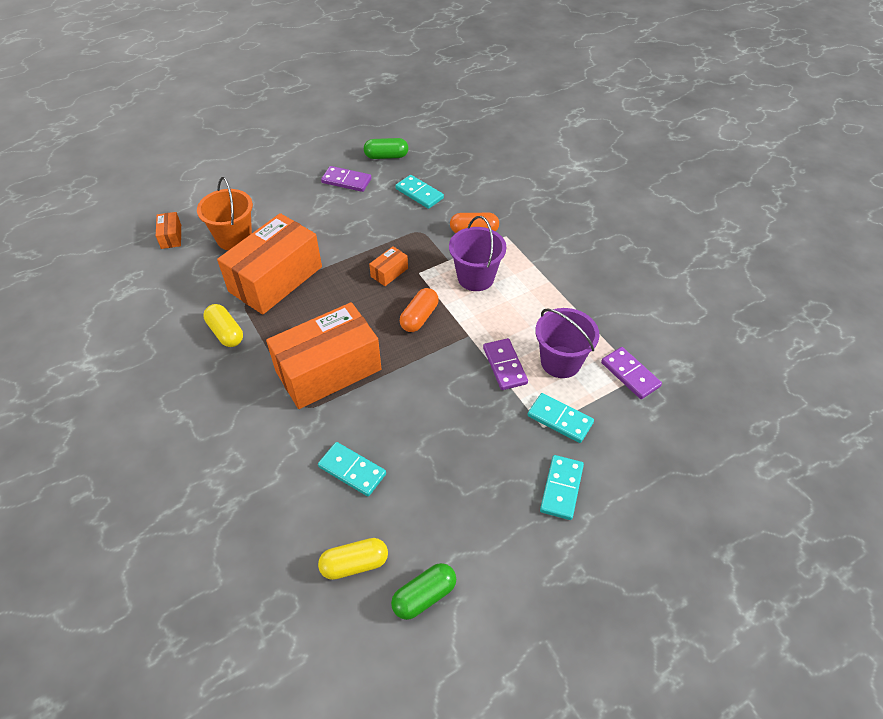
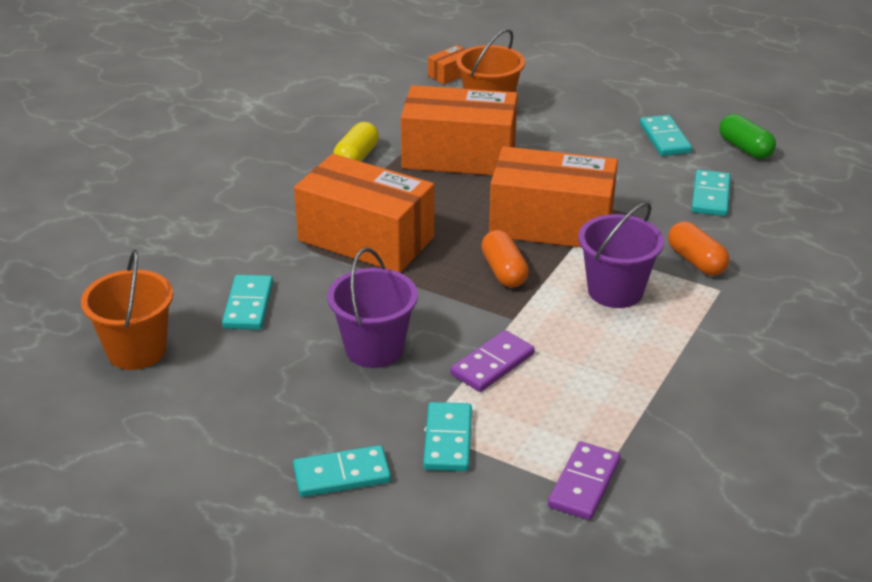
camera: 60 degrees right, 15 degrees down
yellow capsule [318,538,388,580] -> orange bucket [81,250,173,370]
purple domino [321,166,371,192] -> turquoise domino [640,115,692,156]
orange box [369,246,408,286] -> orange box [489,146,618,247], size x2.45
green capsule [391,563,456,620] -> none
orange capsule [400,288,439,332] -> orange capsule turned 75 degrees clockwise [481,230,529,288]
purple bucket [535,308,600,378] -> purple bucket moved to [328,248,418,368]

